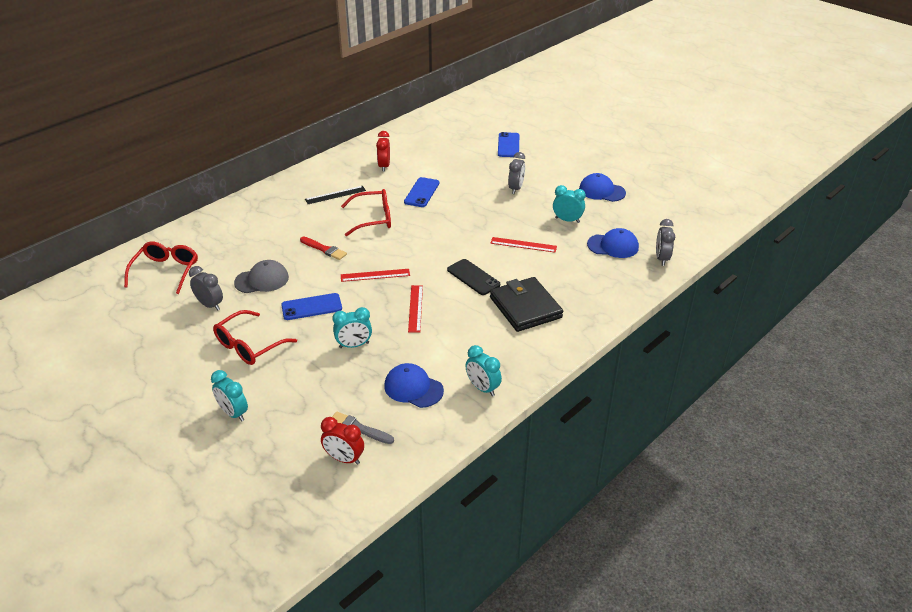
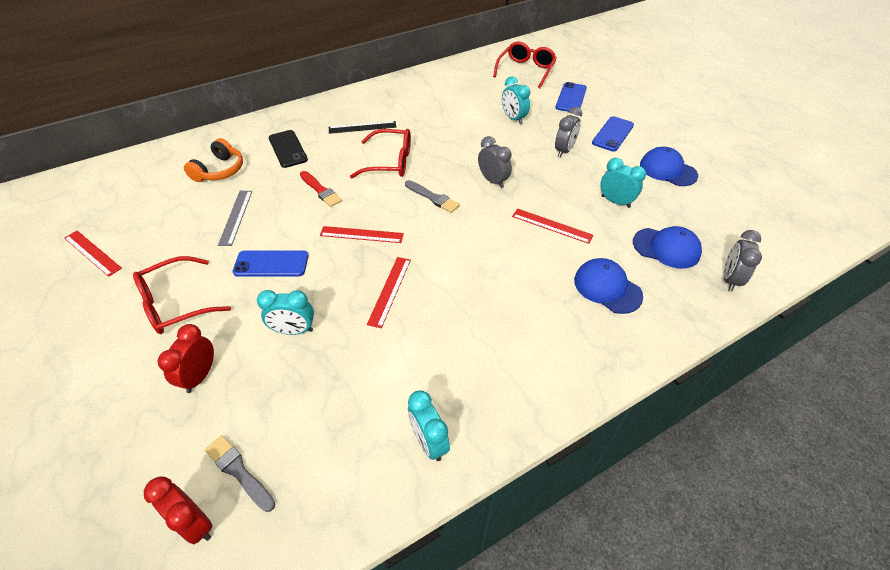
camera: 15 degrees right, 10 degrees up
red glasses [124,242,198,294] -> red glasses moved to [493,41,557,88]
grey clock [189,266,223,310] -> grey clock moved to [478,136,512,188]
turquoise clock [211,370,248,422] -> turquoise clock moved to [502,76,530,124]
grey cap [234,260,289,293] -> grey ruler [218,191,252,246]
red clock [376,131,390,172] -> red clock moved to [158,324,214,393]
blue cap [384,363,444,408] -> blue cap moved to [574,258,643,314]
blue phone [404,177,439,207] -> blue phone moved to [592,116,634,151]
black phone [447,259,500,295] -> black phone moved to [269,130,308,168]
black wallet [490,277,563,332] -> none
none -> red ruler [64,231,122,277]
none -> orange headphones [184,138,243,182]
none -> grey brush [405,180,460,213]

